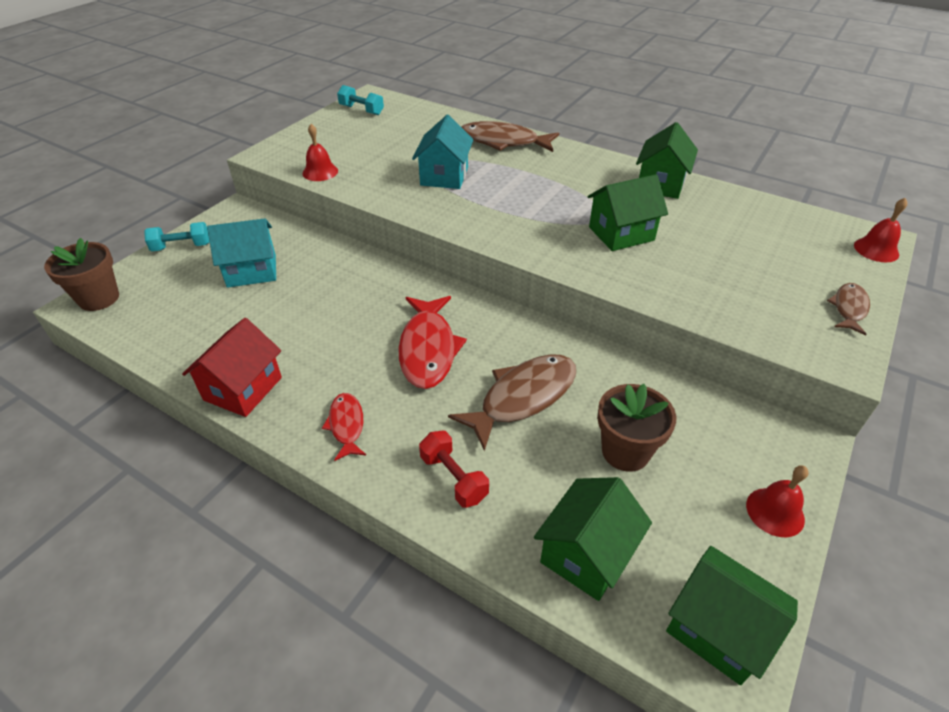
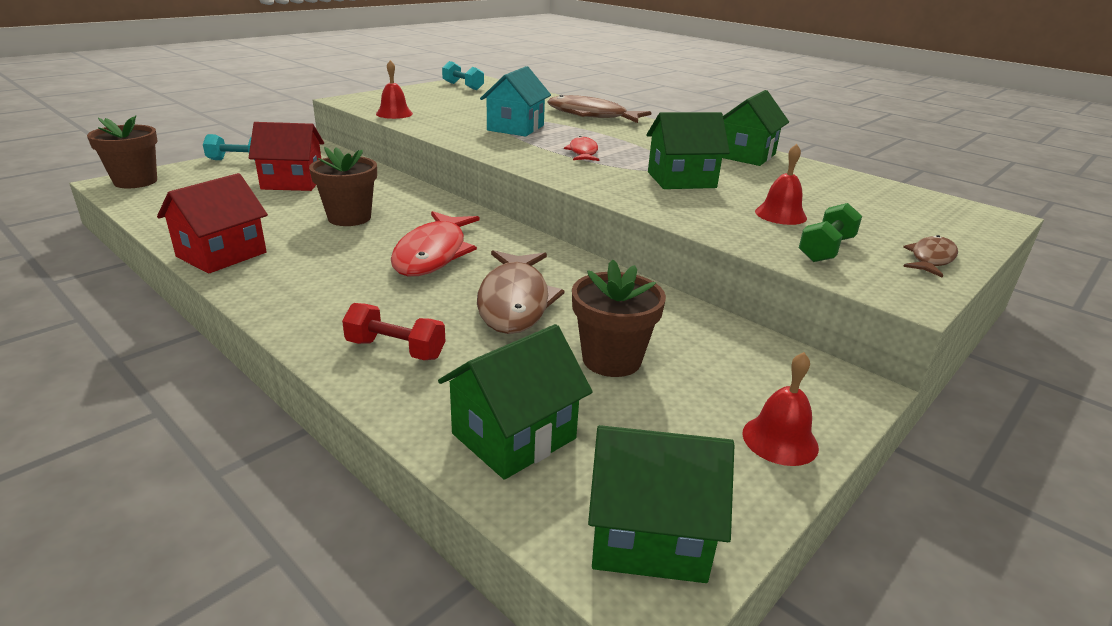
camera: 10 degrees right, 15 degrees down
turquoise house [207,218,276,288] -> red house [249,122,324,191]
red fish [322,393,366,461] -> red fish moved to [564,136,599,161]
red dumbbell [419,431,489,508] -> red dumbbell turned 45 degrees counterclockwise [342,303,445,360]
brown fish [448,354,576,451] -> brown fish turned 120 degrees clockwise [477,250,564,334]
green house [666,546,798,685] -> green house turned 45 degrees counterclockwise [588,425,734,583]
red bell [854,198,907,262] -> red bell moved to [755,144,807,225]
none -> brown flower pot [309,147,377,226]
none -> green dumbbell [799,203,862,262]

